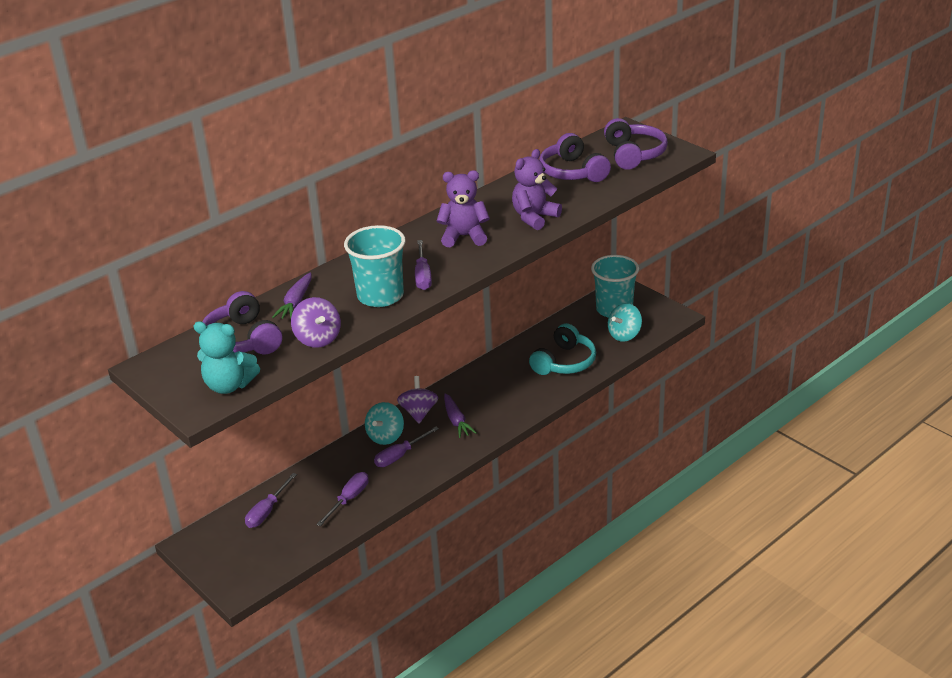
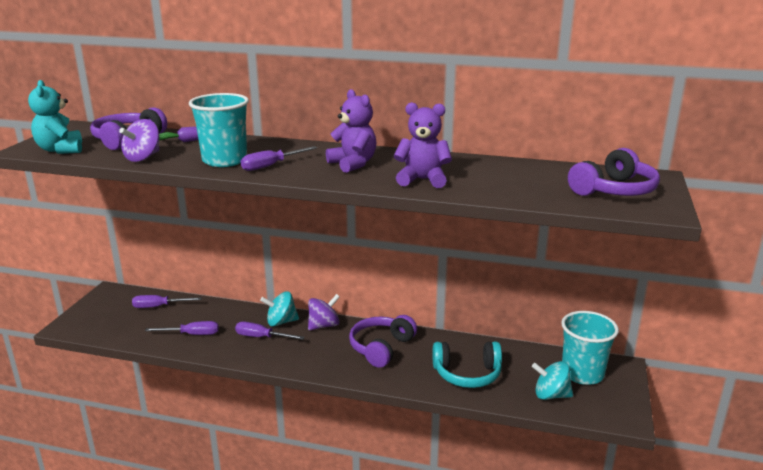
camera: 55 degrees right, 10 degrees down
purple carrot [444,394,476,438] -> none
purple headphones [539,133,611,182] -> purple headphones moved to [349,315,417,368]

